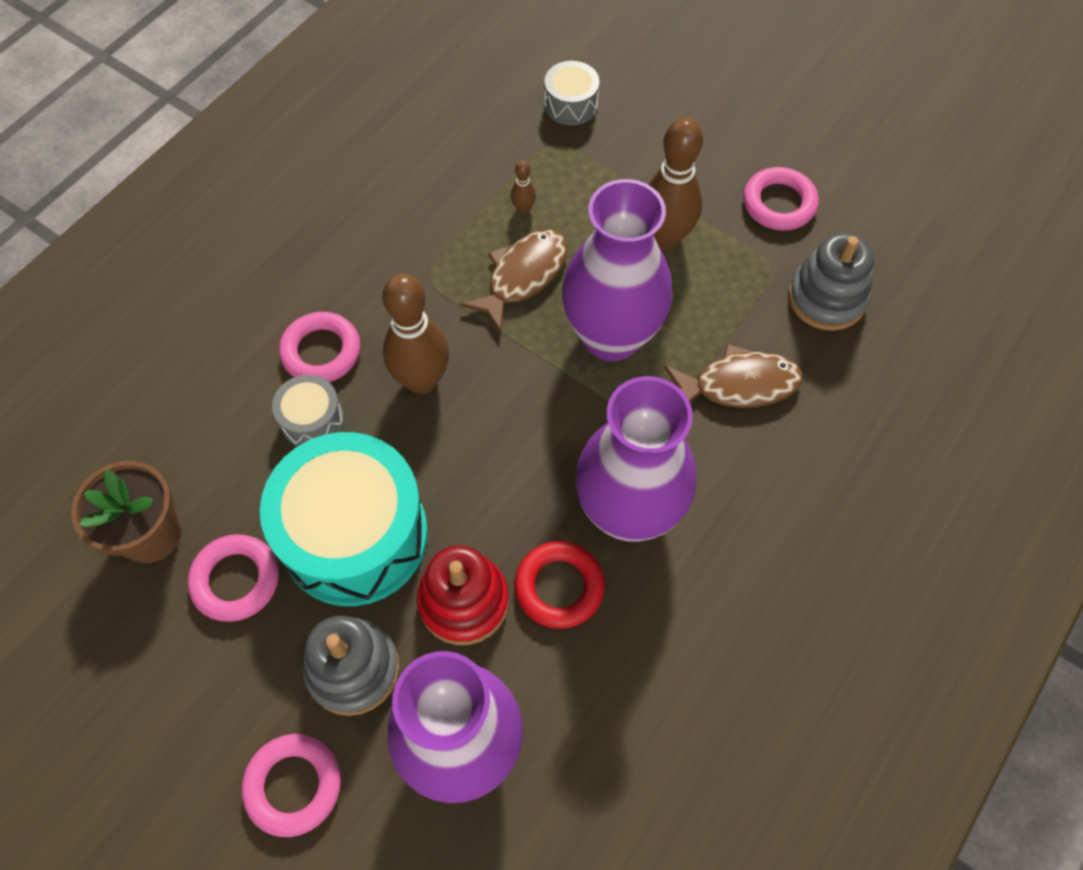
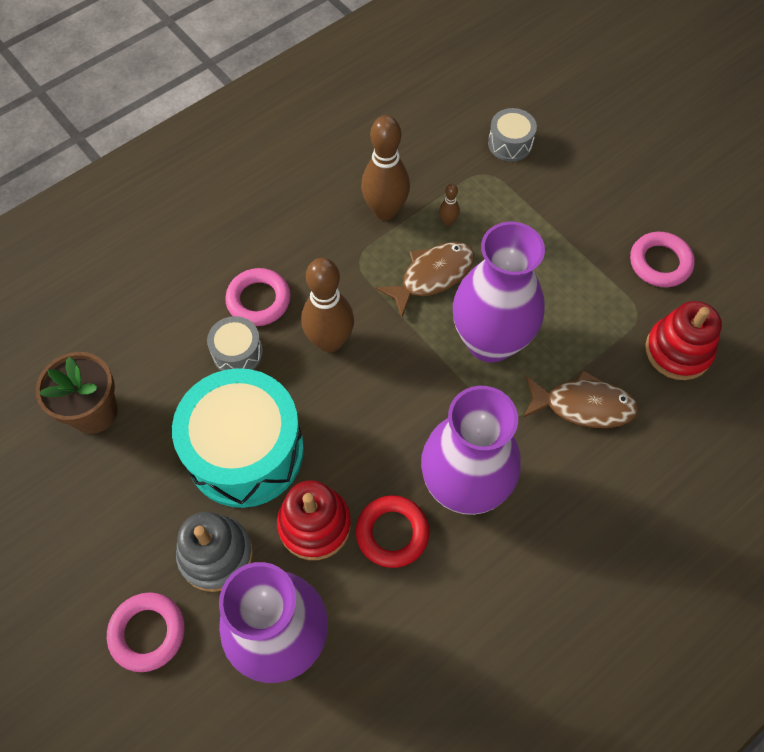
camera: 15 degrees right, 0 degrees up
pink ring [188,534,279,622] -> none
brown bowling pin [648,117,703,250] -> brown bowling pin moved to [361,115,410,220]
grey stacking toy [788,233,874,331] -> red stacking toy [645,301,722,380]

